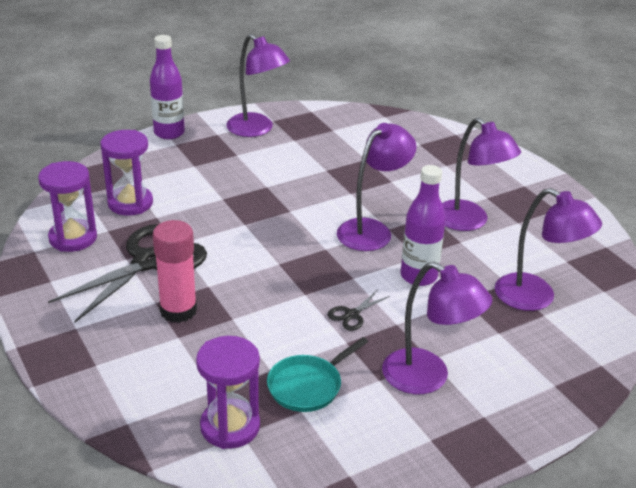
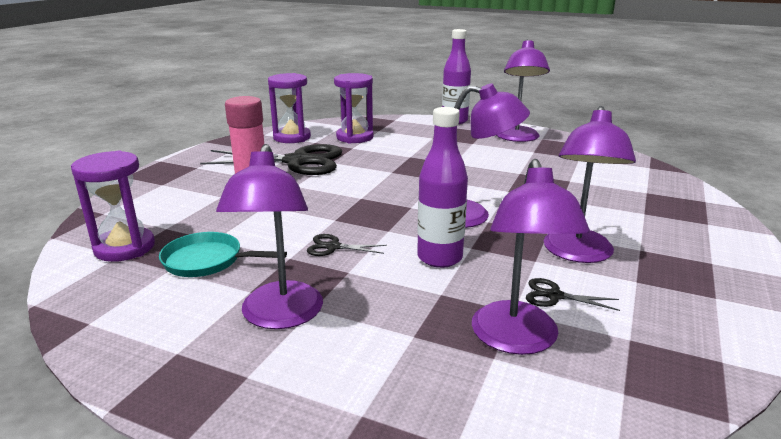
camera: 55 degrees right, 10 degrees down
none -> black scissors [526,278,620,311]

